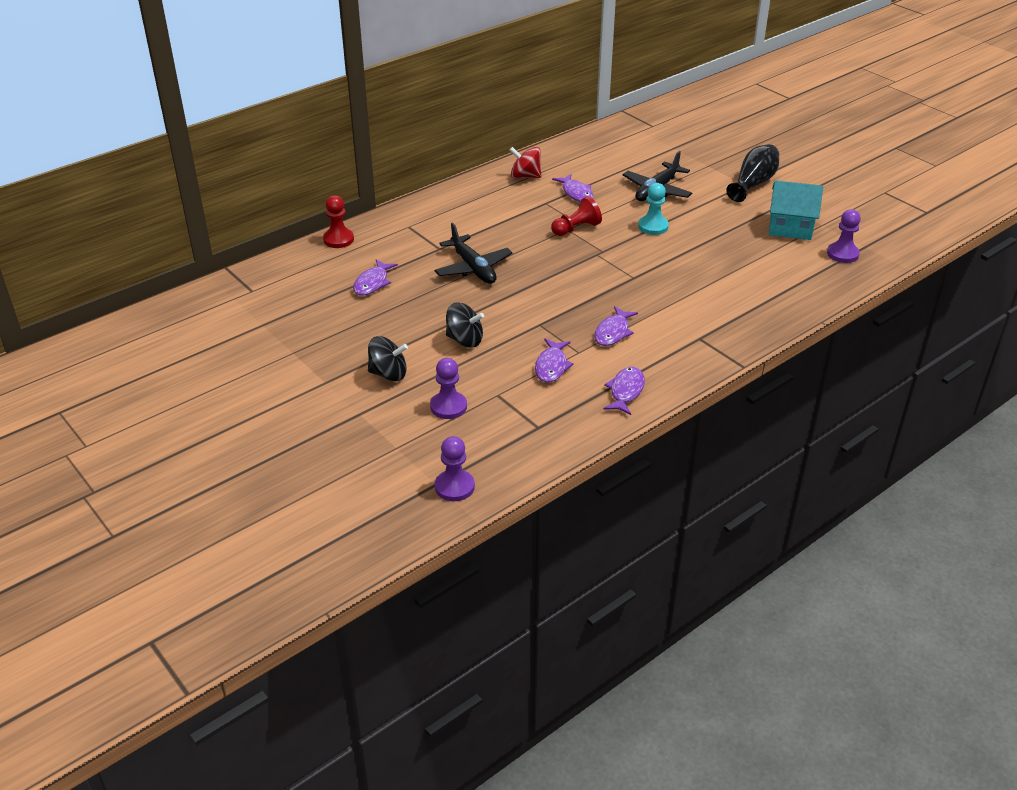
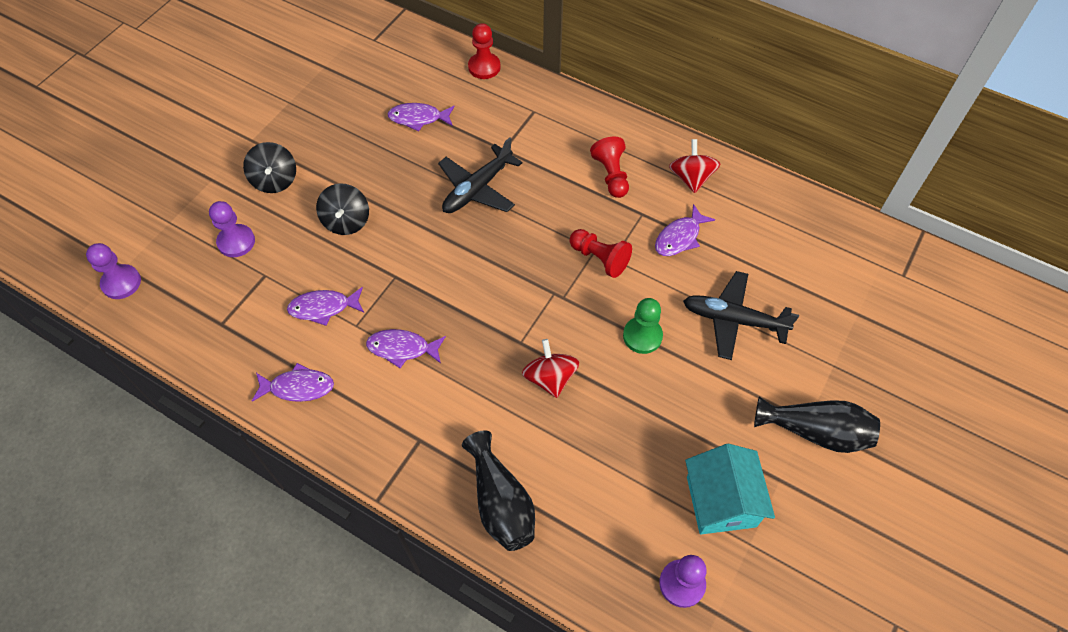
camera: 70 degrees right, 20 degrees up
turquoise pawn [638,183,669,235] -> green pawn [623,298,663,354]
none -> black vase [462,430,535,551]
none -> red spinning top [522,339,579,398]
none -> red pawn [590,137,629,198]

